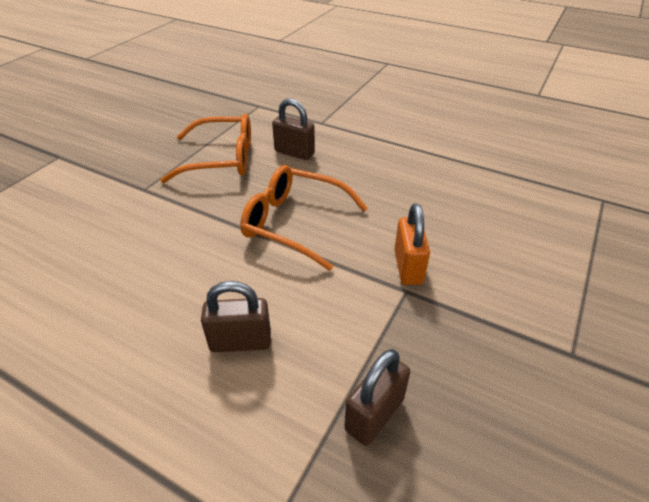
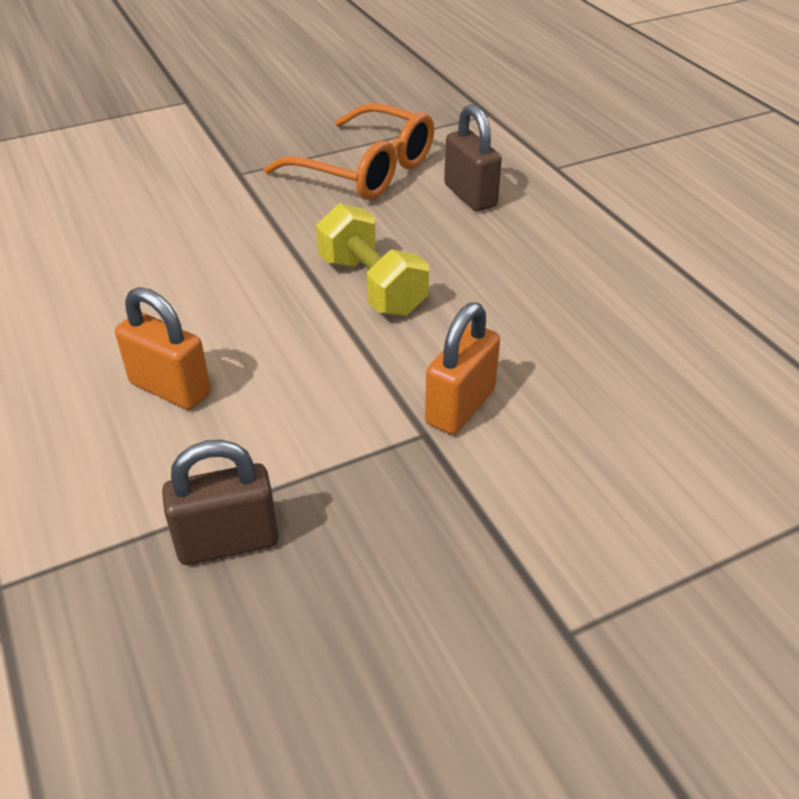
camera: 35 degrees right, 0 degrees up
brown padlock [201,281,271,352] -> orange padlock [115,287,211,410]
orange glasses [240,165,368,271] -> yellow dumbbell [316,203,429,316]

